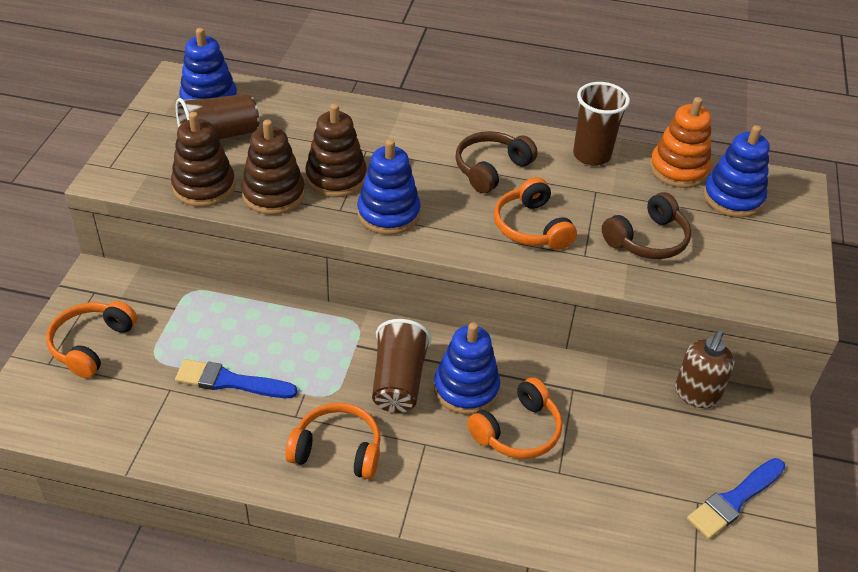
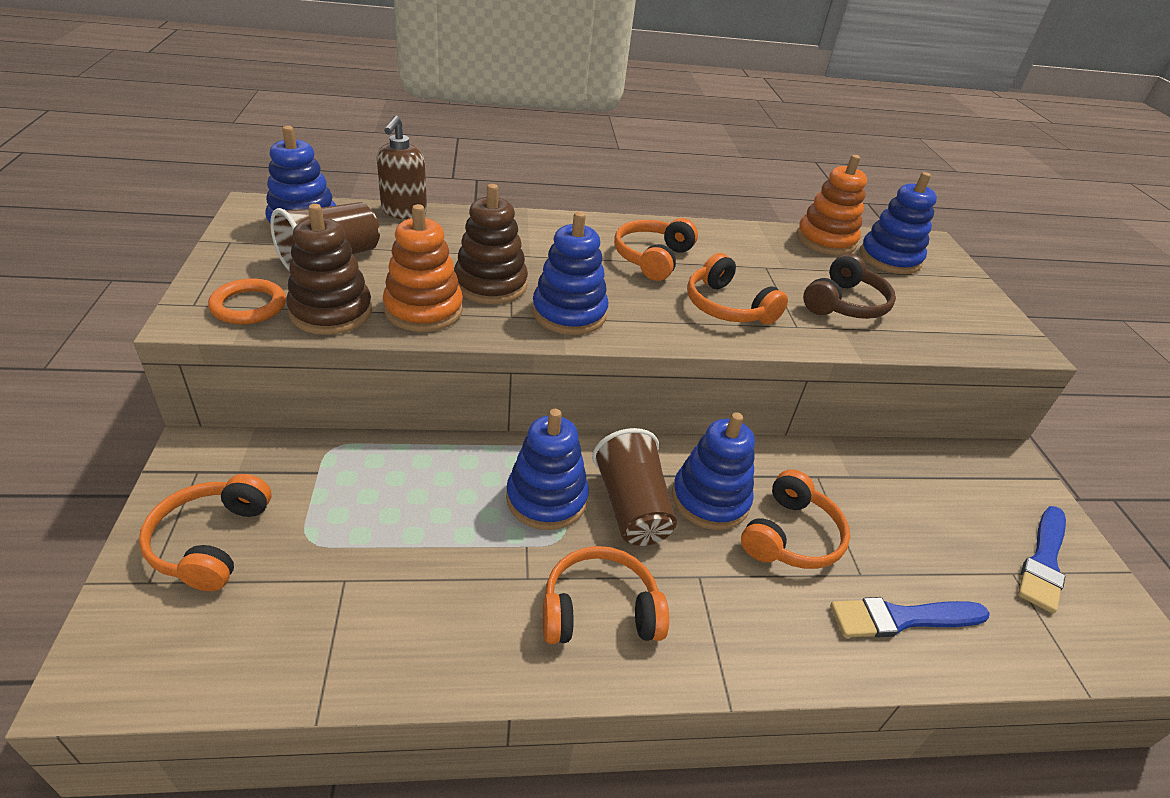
camera: 20 degrees left, 5 degrees down
blue brush [175,359,298,398] -> blue brush moved to [830,597,990,638]
brown stacking toy [241,120,305,215] -> orange stacking toy [383,204,463,332]
brown headphones [455,131,538,193] -> orange headphones [614,218,698,281]
brown cup [573,82,630,166] -> none
brown soap dispenser [675,331,735,408] -> brown soap dispenser moved to [377,116,427,219]
none -> orange ring [208,278,286,324]
none -> blue stacking toy [506,409,589,530]

